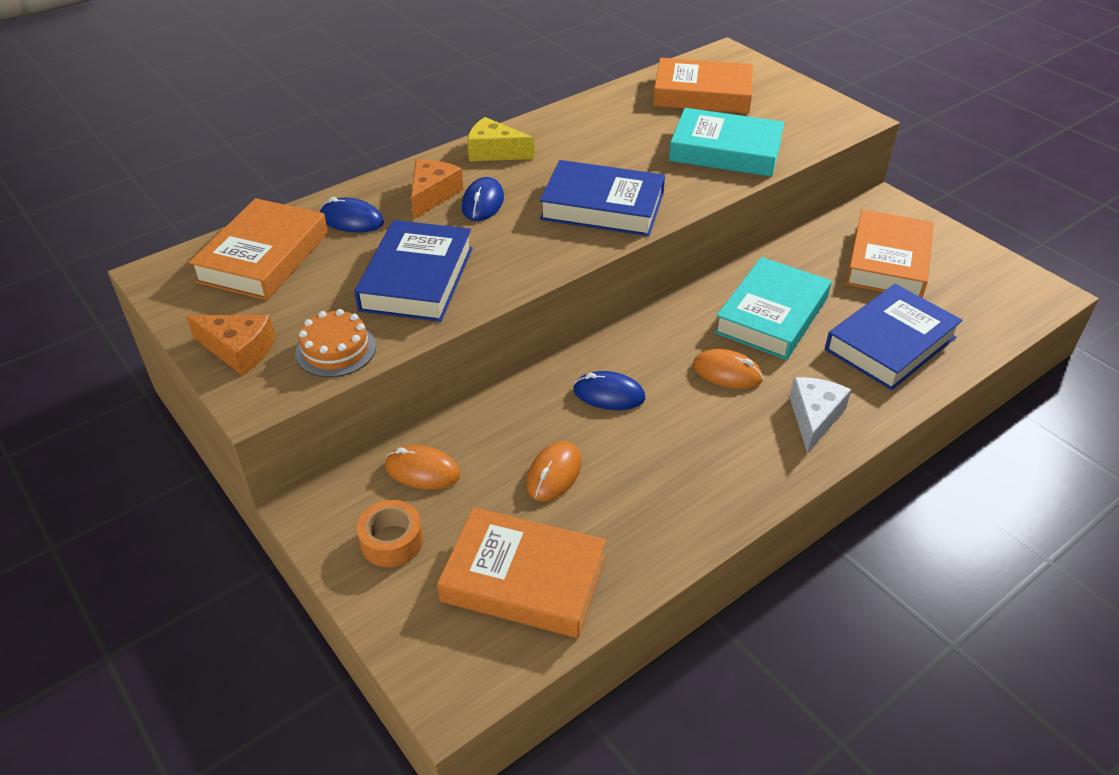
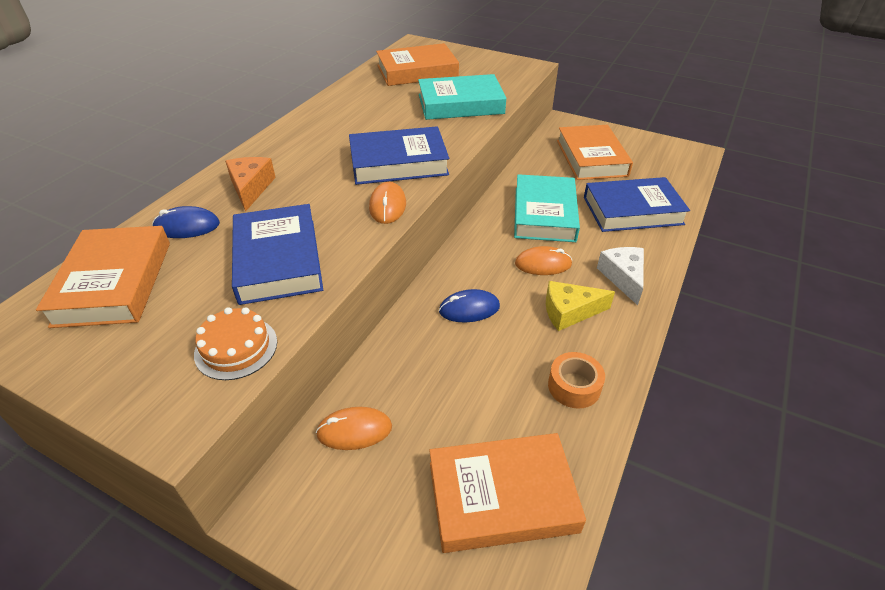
camera: 25 degrees left, 0 degrees up
orange cheese [186,315,275,375] -> none
orange tape [357,500,423,567] -> orange tape moved to [548,352,605,409]
blue mouse [462,177,504,221] -> none
yellow cheese [467,117,535,161] -> yellow cheese moved to [546,281,615,331]
orange mouse [526,441,581,501] -> orange mouse moved to [369,182,406,224]
blue book [825,284,963,390] -> blue book turned 60 degrees clockwise [584,177,690,232]

